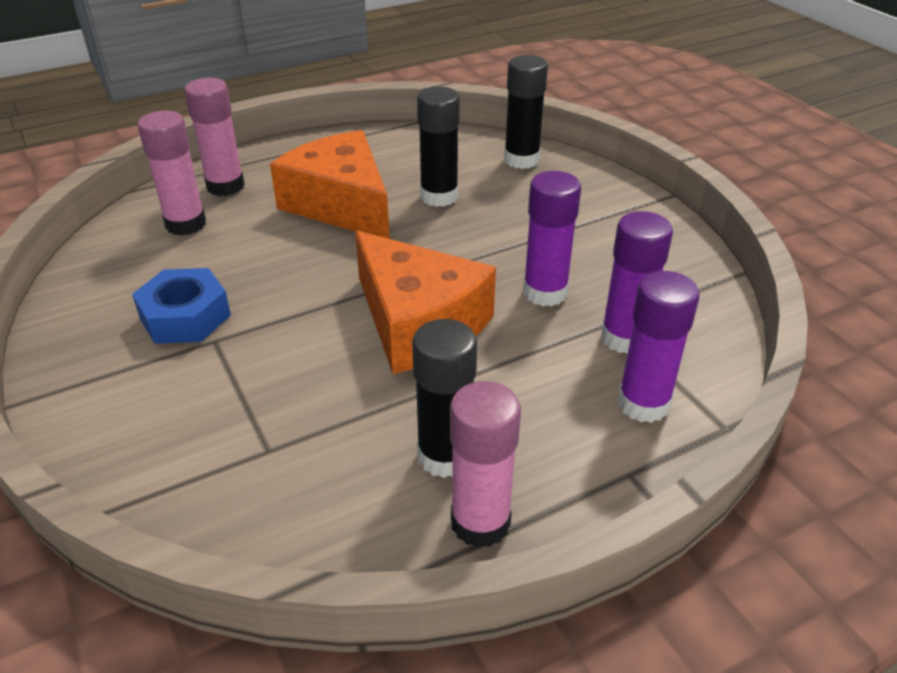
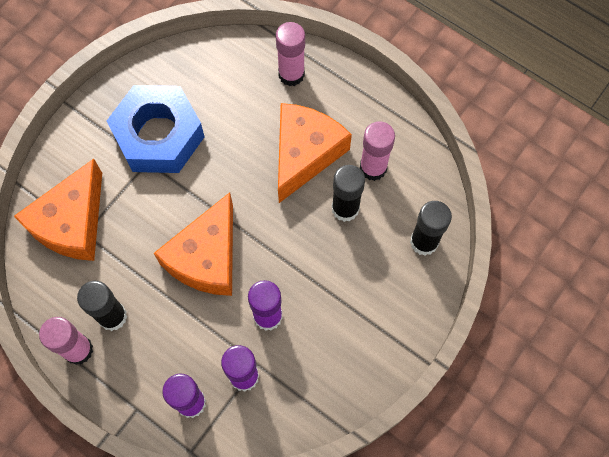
camera: 65 degrees right, 30 degrees up
blue nut [132,268,231,344] -> blue nut [107,85,205,173], size x1.72
pink glue stick [138,111,206,236] -> pink glue stick moved to [360,121,395,181]
none -> orange cheese [14,159,102,261]

